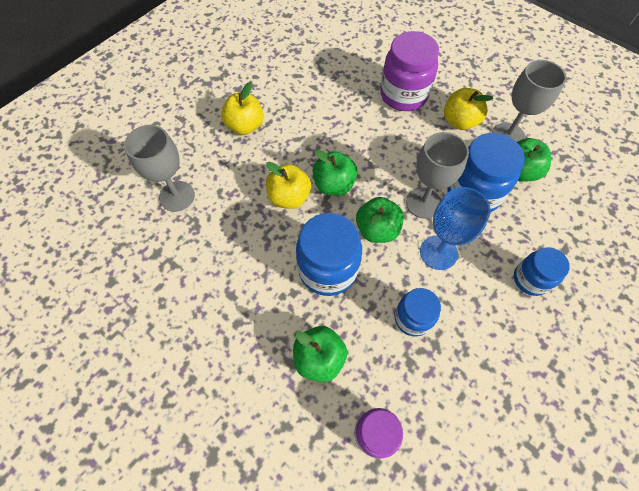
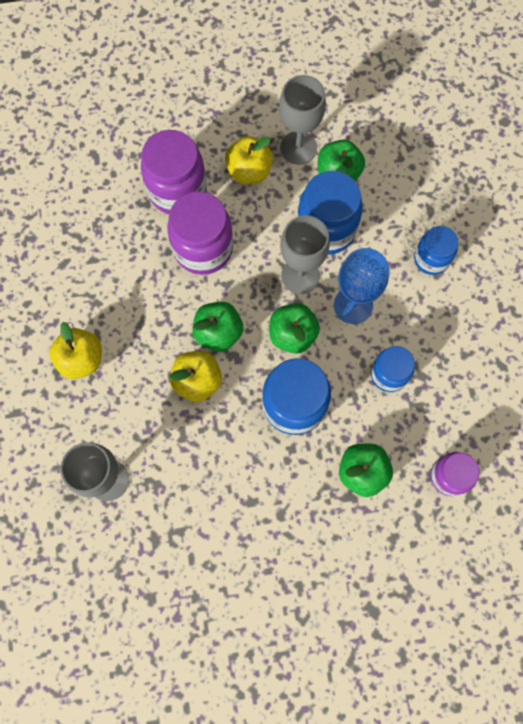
camera: 50 degrees left, 10 degrees up
none -> purple jar [167,191,233,275]

